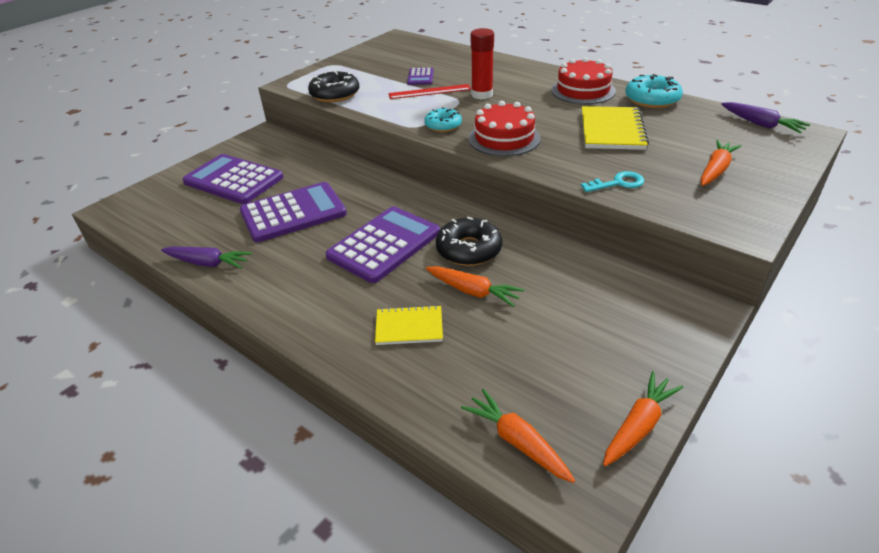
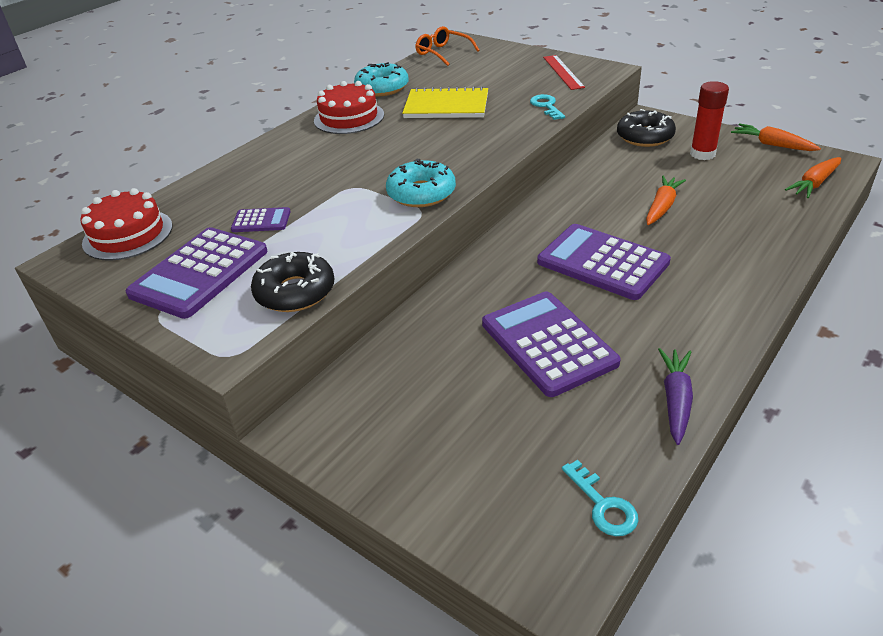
camera: 90 degrees left, 0 degrees up
purple calculator [183,154,283,204] -> purple calculator moved to [125,227,267,319]
yellow notebook [375,305,443,345] -> none
red ruler [388,84,471,99] -> red ruler moved to [543,55,585,90]
turquoise donut [424,107,462,132] -> turquoise donut [386,158,456,207], size x1.51
black donut [436,217,502,266] -> black donut moved to [617,109,676,147]
red cake [469,101,541,156] -> red cake moved to [81,188,173,261]
red glue stick [471,28,494,99] -> red glue stick moved to [690,81,729,160]
orange carrot [701,140,741,186] -> none
purple carrot [721,102,810,133] -> orange glasses [415,26,480,66]
none -> turquoise key [562,460,638,536]

